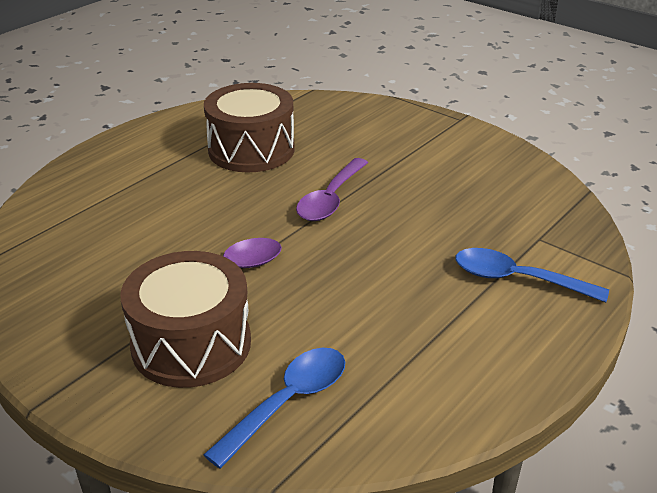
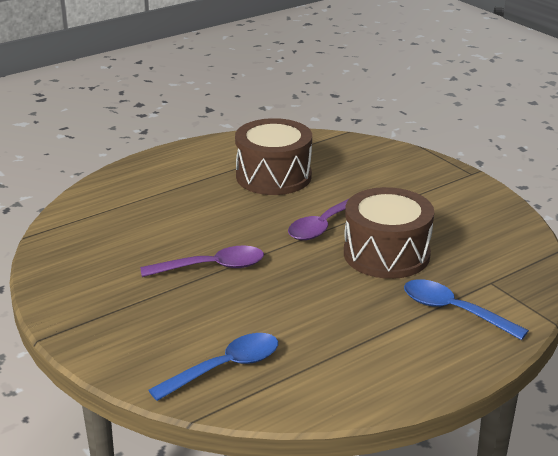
camera: 15 degrees right, 5 degrees down
brown drum [120,251,251,388] -> brown drum moved to [344,187,434,279]

